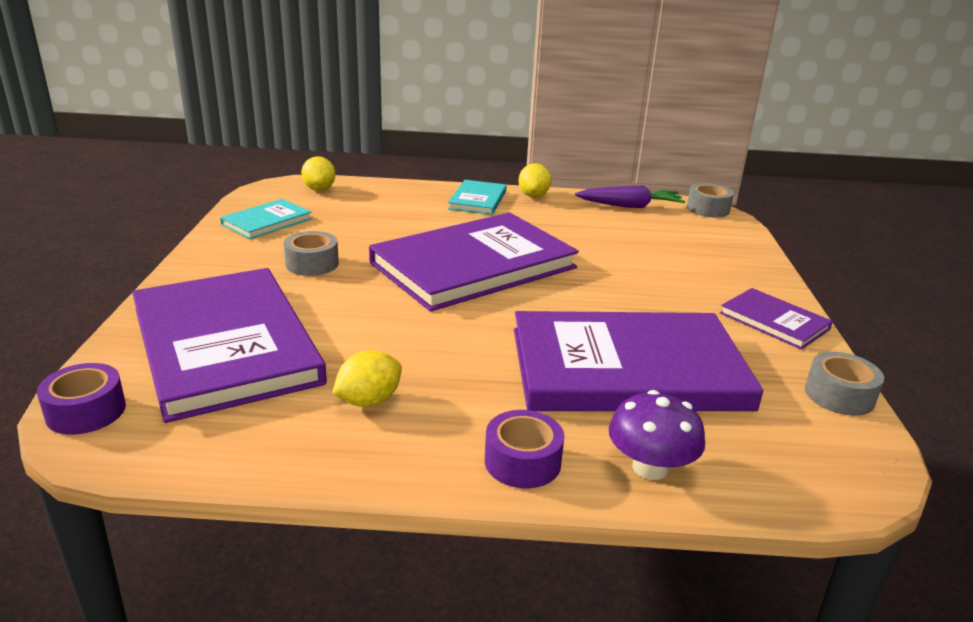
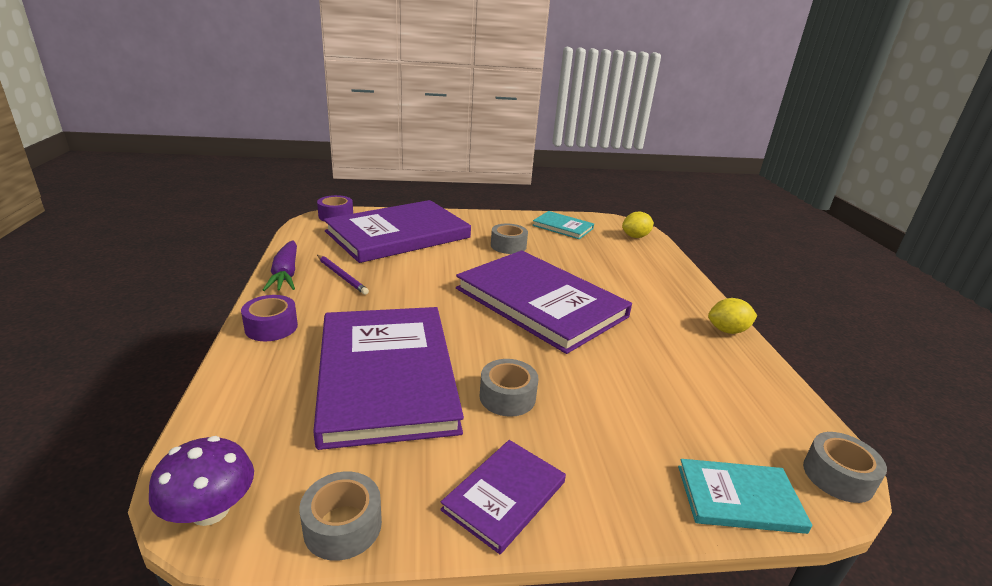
camera: 80 degrees right, 0 degrees up
yellow lemon [332,350,402,407] -> purple pencil [317,255,369,295]
turquoise book [448,180,507,215] -> turquoise book moved to [678,459,812,534]
purple carrot [575,185,685,208] -> purple carrot moved to [263,240,297,291]
purple mushroom [609,390,705,480] -> purple mushroom moved to [149,436,254,526]
none -> grey tape [480,359,539,417]

